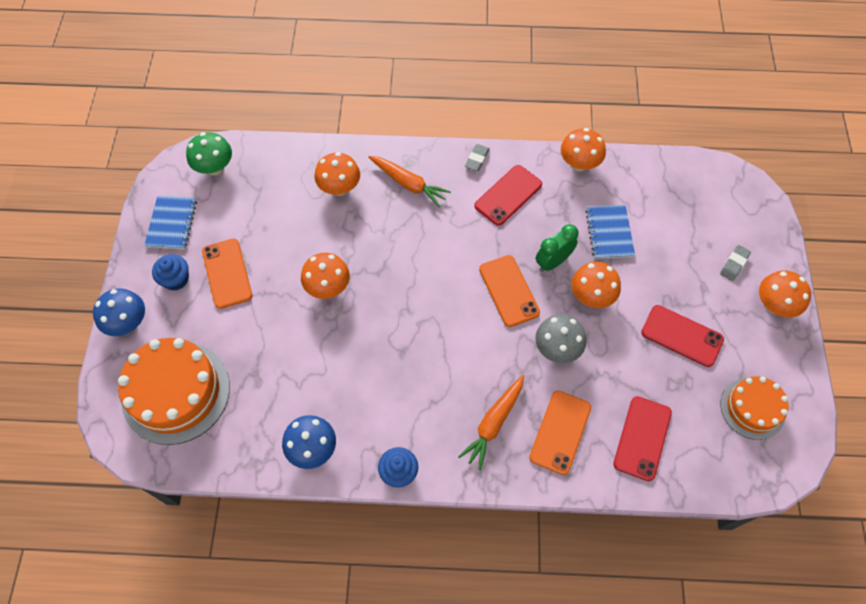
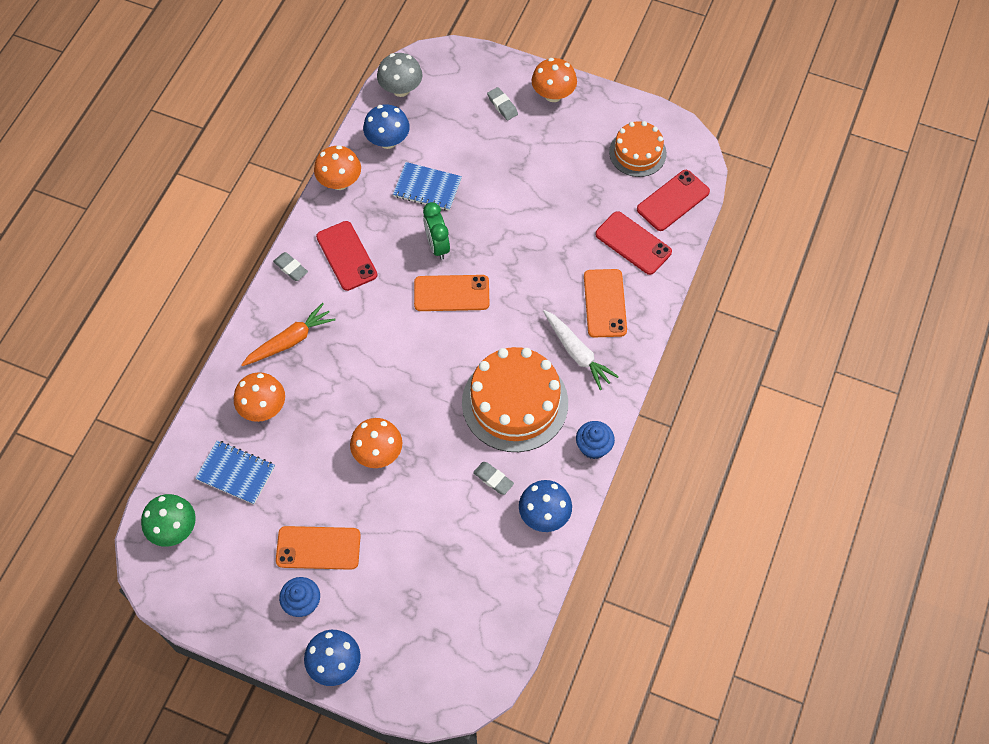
camera: 70 degrees left, 0 degrees up
orange cake [118,338,230,445] -> orange cake moved to [462,347,568,452]
blue notebook [144,196,197,249] -> blue notebook moved to [195,440,275,504]
orange carrot [458,375,524,470] -> white carrot [543,310,619,390]
orange phone [529,391,591,475] -> orange phone turned 45 degrees clockwise [584,269,627,337]
grey mushroom [535,314,586,363] -> grey mushroom moved to [377,53,422,97]
orange mushroom [571,262,621,308] -> none
red phone [641,305,724,367] -> red phone moved to [637,170,710,231]
none -> blue mushroom [363,104,410,149]
none -> grey eraser [473,462,514,495]

